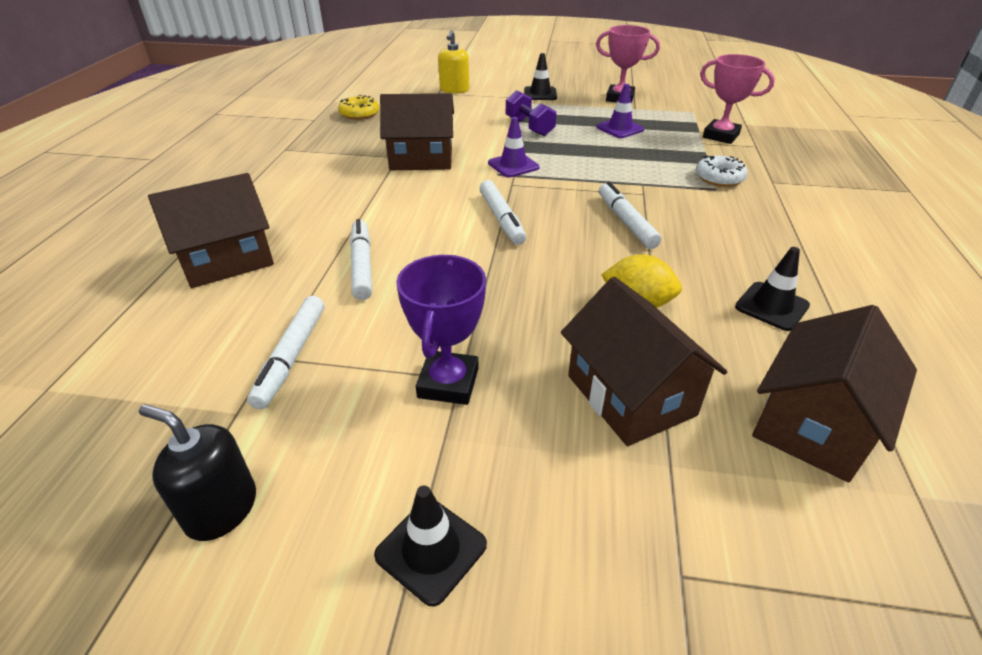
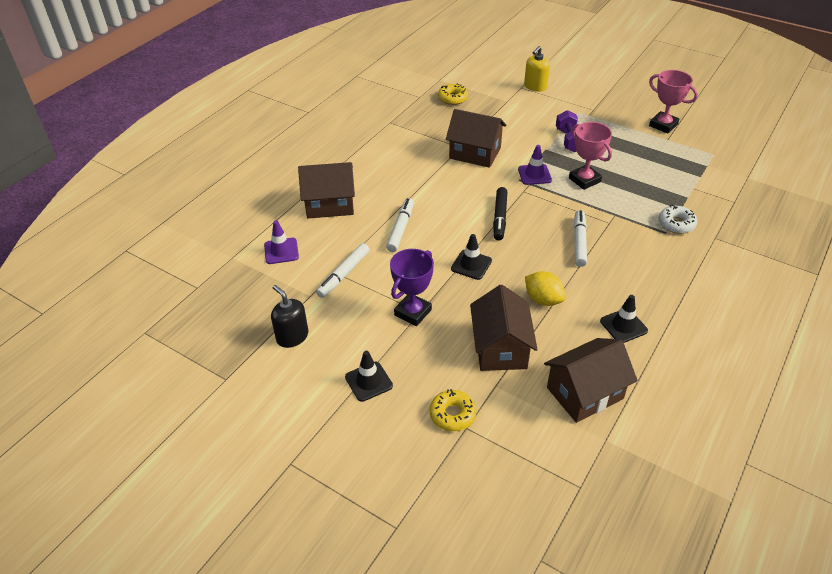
camera: 25 degrees right, 5 degrees up
white marker [479,180,526,245] -> black marker [493,187,507,241]
black traffic cone [524,53,557,100] -> black traffic cone moved to [451,234,492,280]
purple traffic cone [597,84,644,138] -> purple traffic cone moved to [264,220,299,264]
pink trophy [700,54,775,144] -> pink trophy moved to [569,122,612,190]
none -> yellow donut [430,389,476,431]

